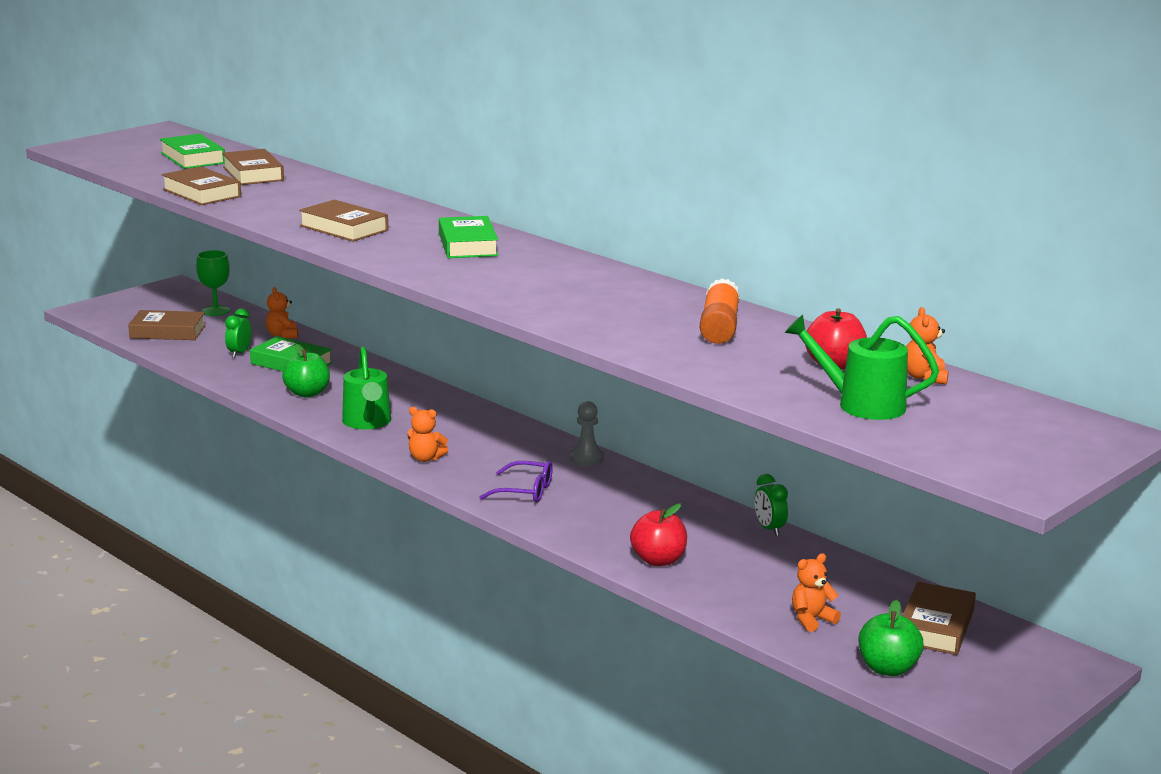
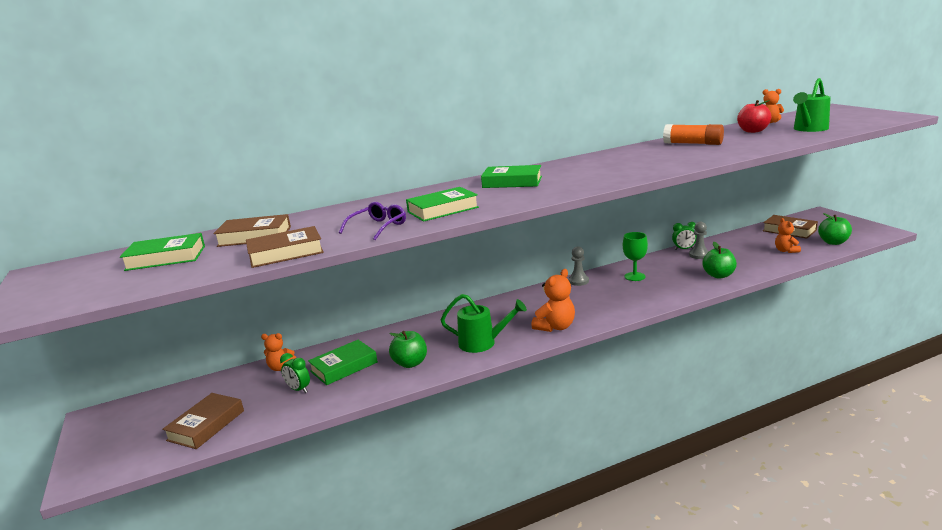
camera: 65 degrees left, 0 degrees up
green goblet [196,250,230,316] -> green goblet moved to [623,232,648,281]
brown book [299,200,388,242] -> green book [406,187,479,222]
orange teddy bear [408,407,448,462] -> orange teddy bear [531,269,575,332], size x1.53
purple glasses [479,461,553,503] -> purple glasses moved to [339,202,406,240]
red apple [630,504,687,566] -> green apple [703,242,737,279]
none -> grey pawn [689,222,709,259]

